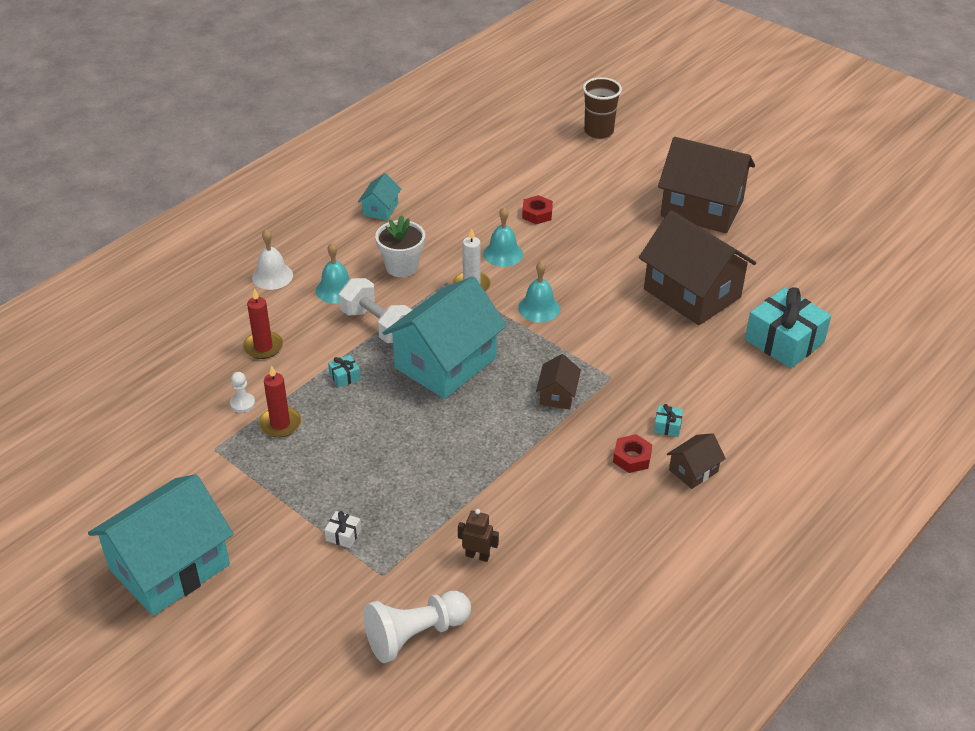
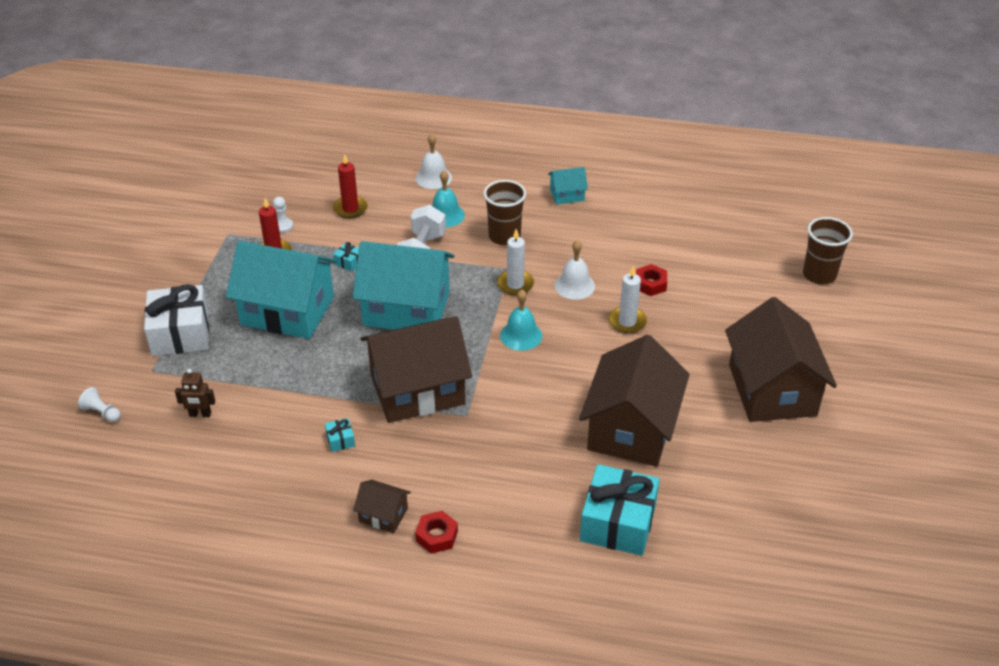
camera: 60 degrees right, 0 degrees up
turquoise house [88,474,234,616] -> turquoise house moved to [226,241,337,339]
white gift [325,511,361,548] -> white gift [144,284,209,356], size x2.48
white pawn [363,591,471,663] -> white pawn [78,387,121,422], size x0.48
white flower pot [375,215,425,277] -> brown cup [483,180,526,245]
brown robot [458,509,499,562] -> brown robot turned 105 degrees clockwise [175,369,215,417]
turquoise bell [483,207,523,267] -> white bell [555,240,595,300]
brown house [536,354,581,410] -> brown house [361,316,472,423], size x2.27
red nut [613,434,652,473] -> red nut moved to [415,511,458,554]
turquoise gift [654,404,683,437] -> turquoise gift moved to [325,418,355,452]
none -> white candle [608,266,647,334]

